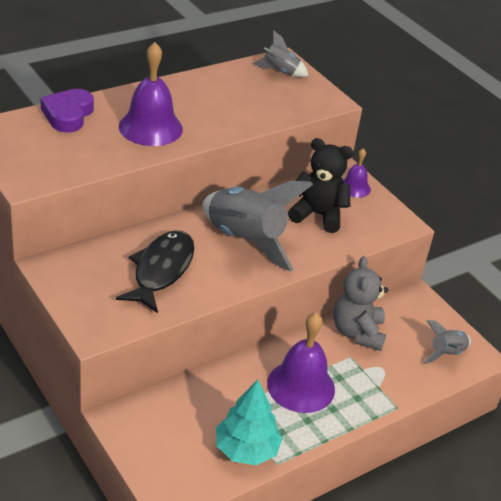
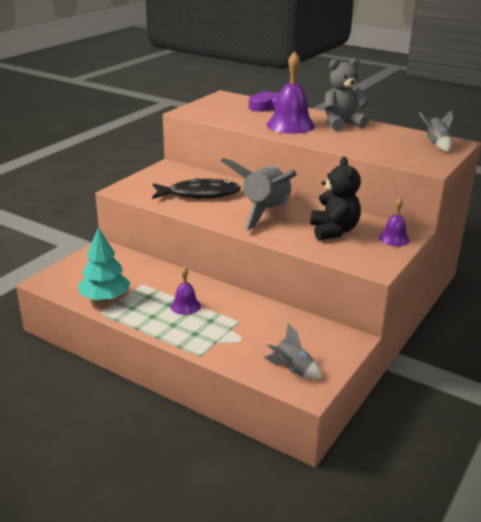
camera: 70 degrees right, 10 degrees down
purple bell [267,312,335,413] -> purple bell [170,266,201,315], size x0.53
grey teddy bear [333,256,388,351] -> grey teddy bear moved to [325,57,369,131]

